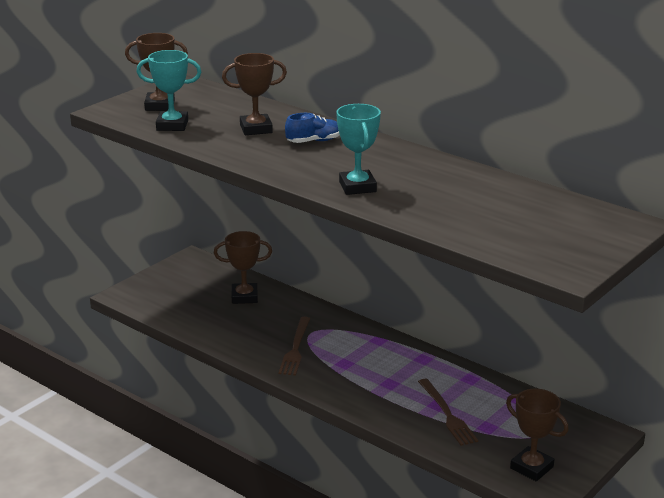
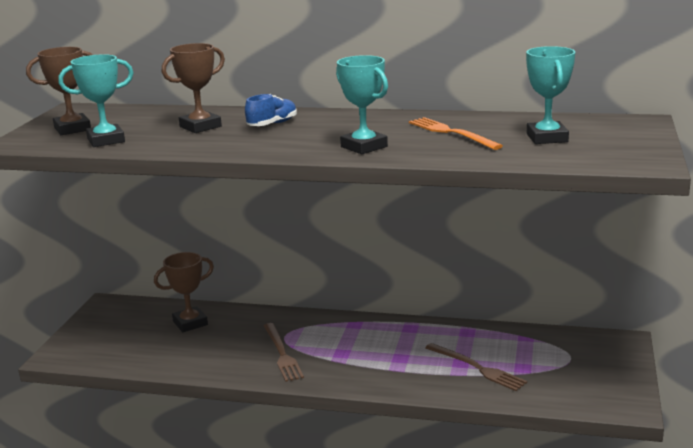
camera: 25 degrees left, 5 degrees down
brown trophy [506,389,569,481] -> none
none -> orange fork [409,117,503,150]
none -> turquoise trophy [526,46,575,144]

